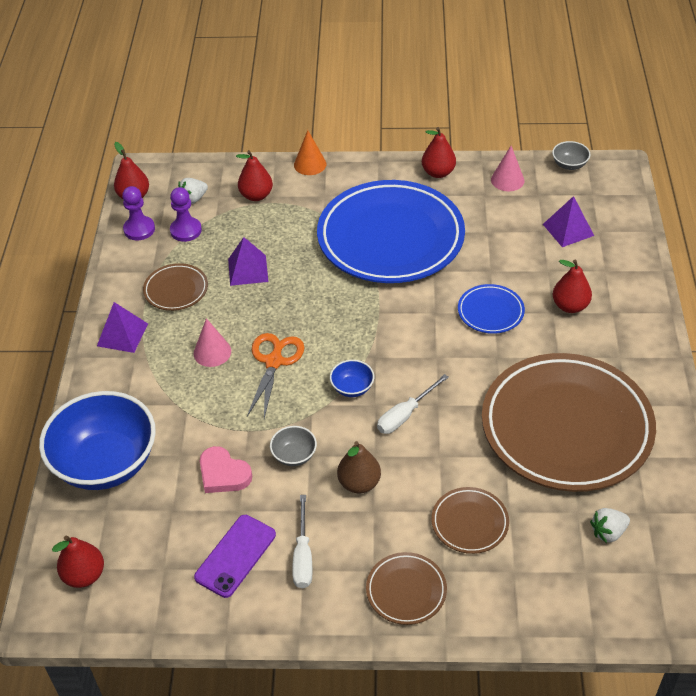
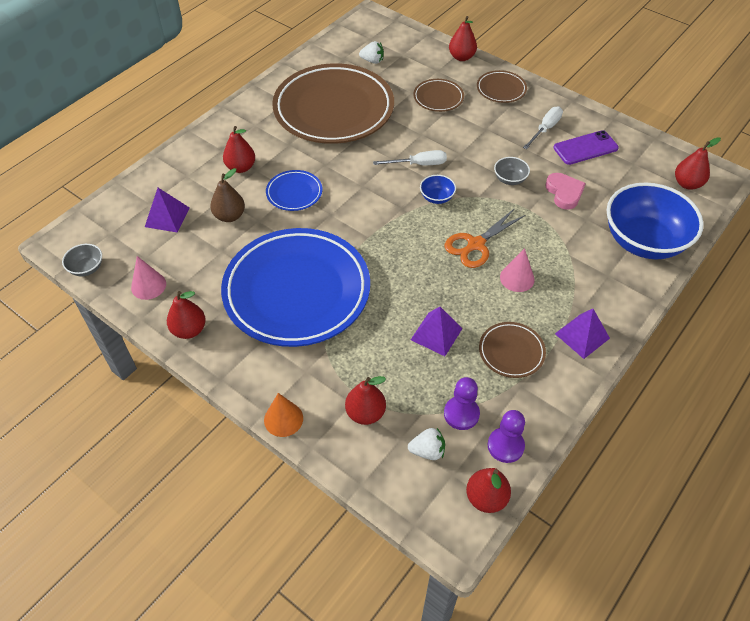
camera: 145 degrees left, 5 degrees up
brown pear [337,441,381,493] -> brown pear moved to [210,168,245,222]
none -> red pear [449,16,477,61]

